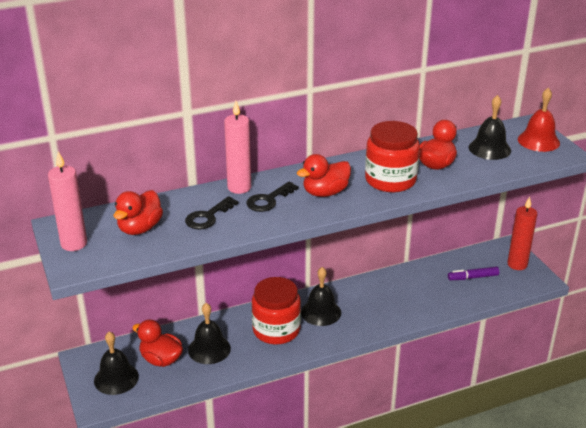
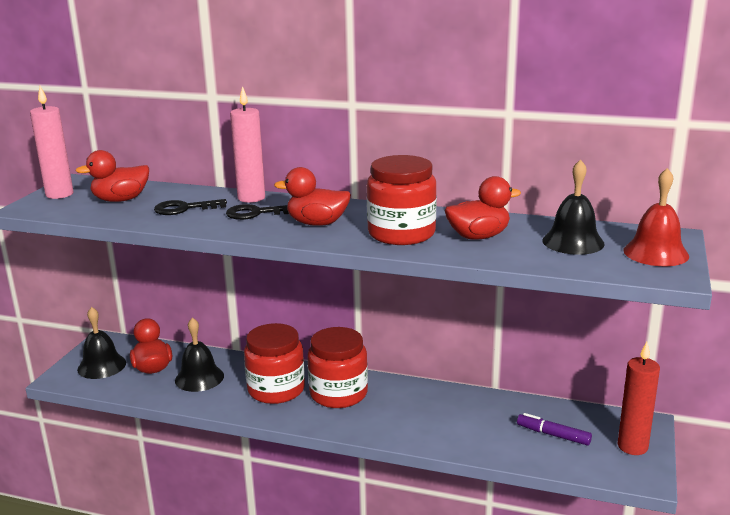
camera: 40 degrees right, 10 degrees down
black bell [301,267,341,326] -> red jar [307,327,368,408]

